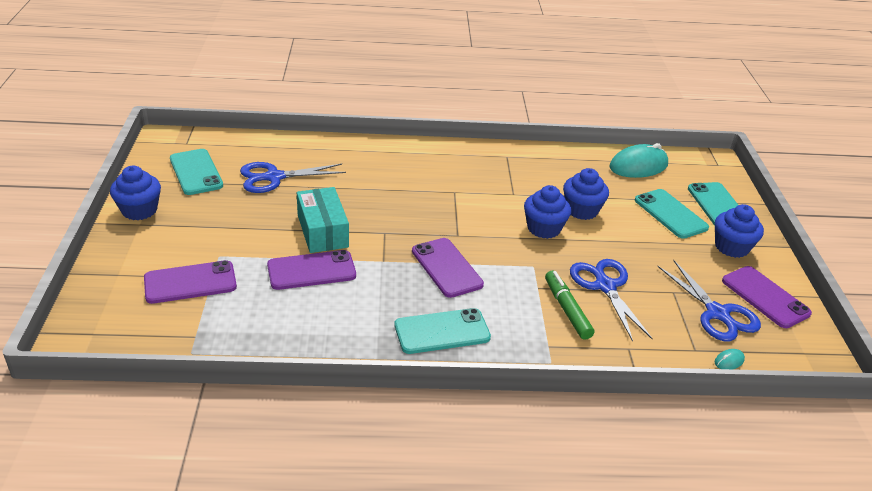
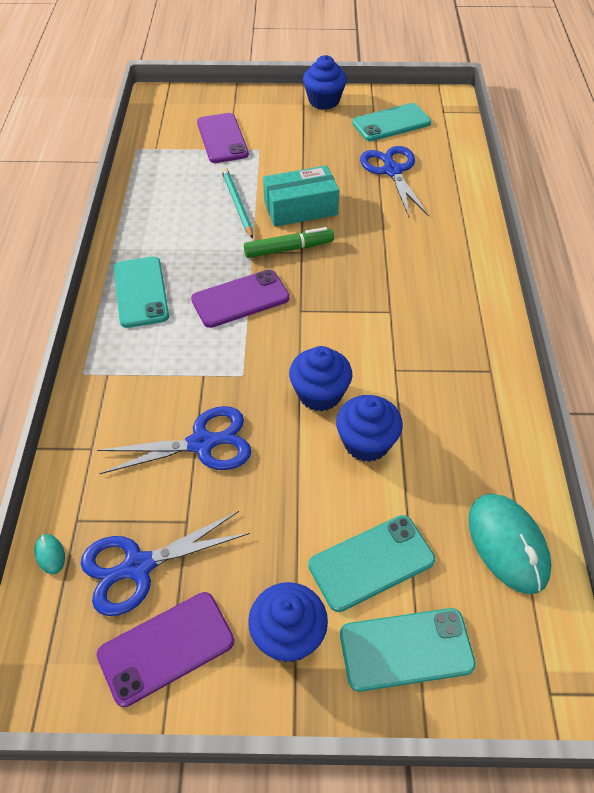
camera: 95 degrees right, 15 degrees up
purple phone [267,250,356,290] -> turquoise pencil [221,168,253,239]
green marker [545,271,594,340] -> green marker moved to [244,227,334,258]

